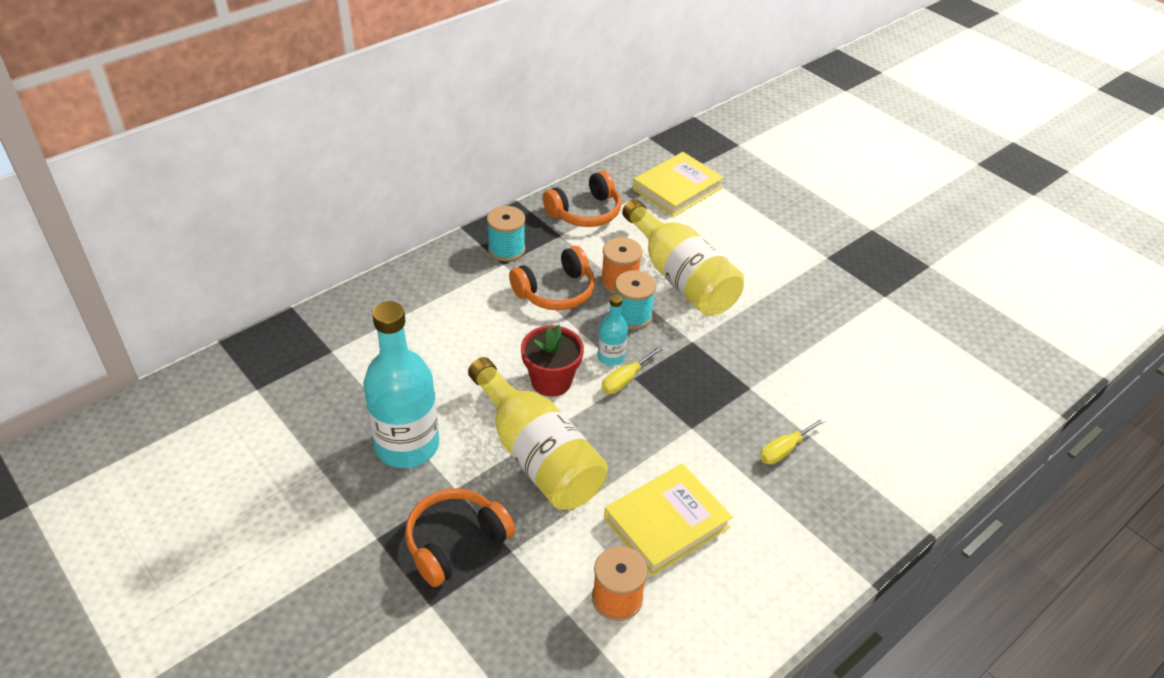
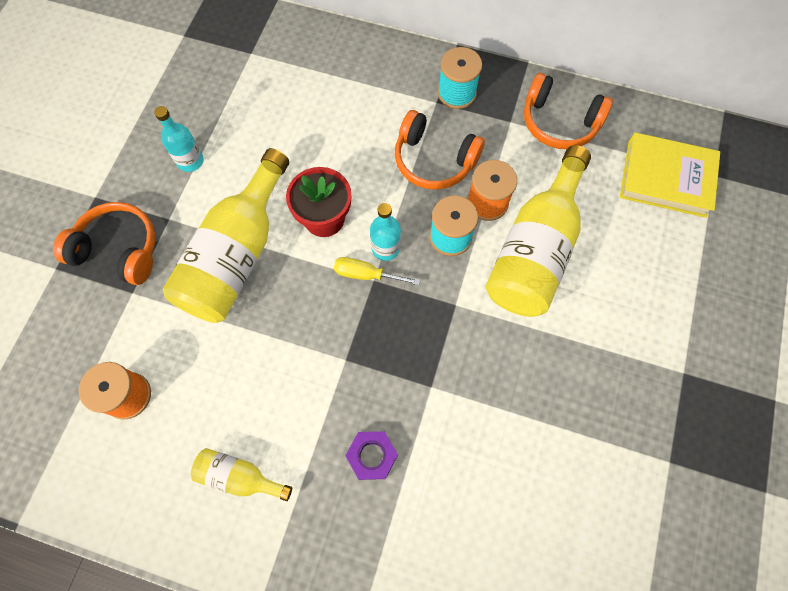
camera: 60 degrees right, 25 degrees up
turquoise bottle [363,301,439,468] -> turquoise bottle [154,106,204,172], size x0.48
yellow book [604,463,733,576] -> none
yellow screwdriver [760,417,827,465] -> purple nut [345,431,398,480]
none -> yellow bottle [191,448,292,501]

